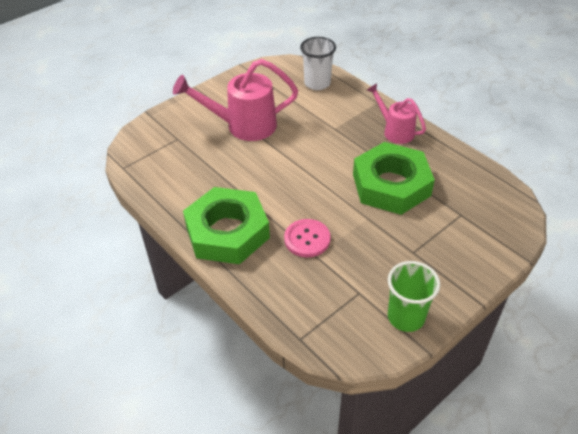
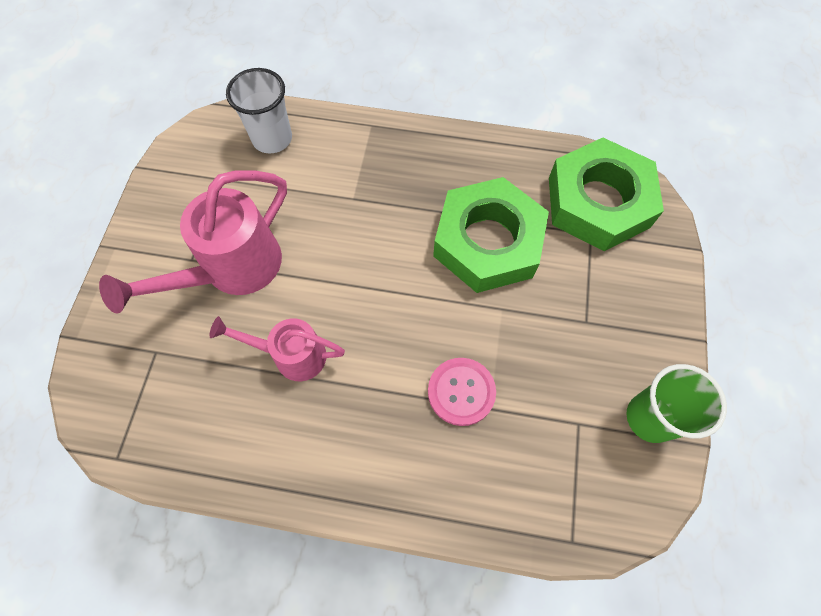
camera: 40 degrees left, 20 degrees up
green nut [183,187,270,264] -> green nut moved to [549,138,664,251]
pink watering can [367,83,426,144] -> pink watering can moved to [210,316,345,381]

